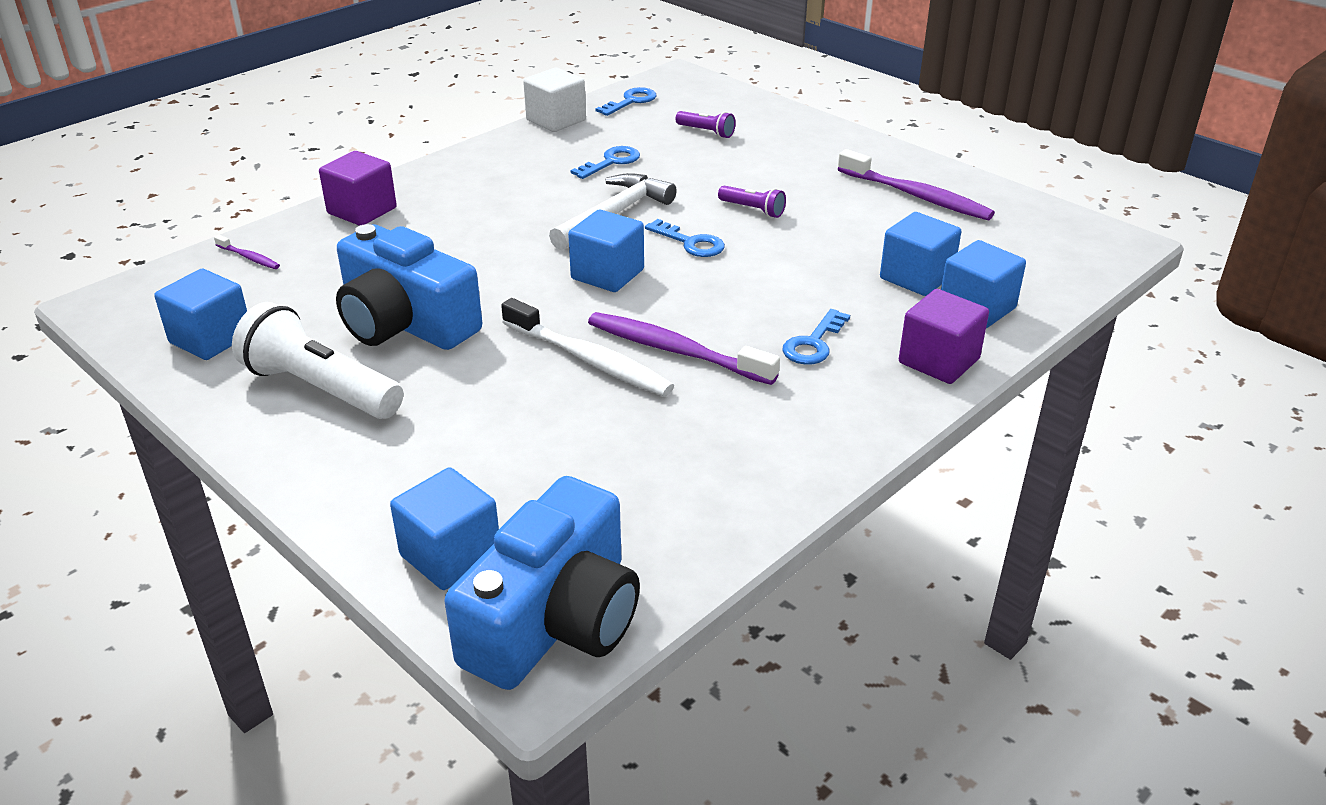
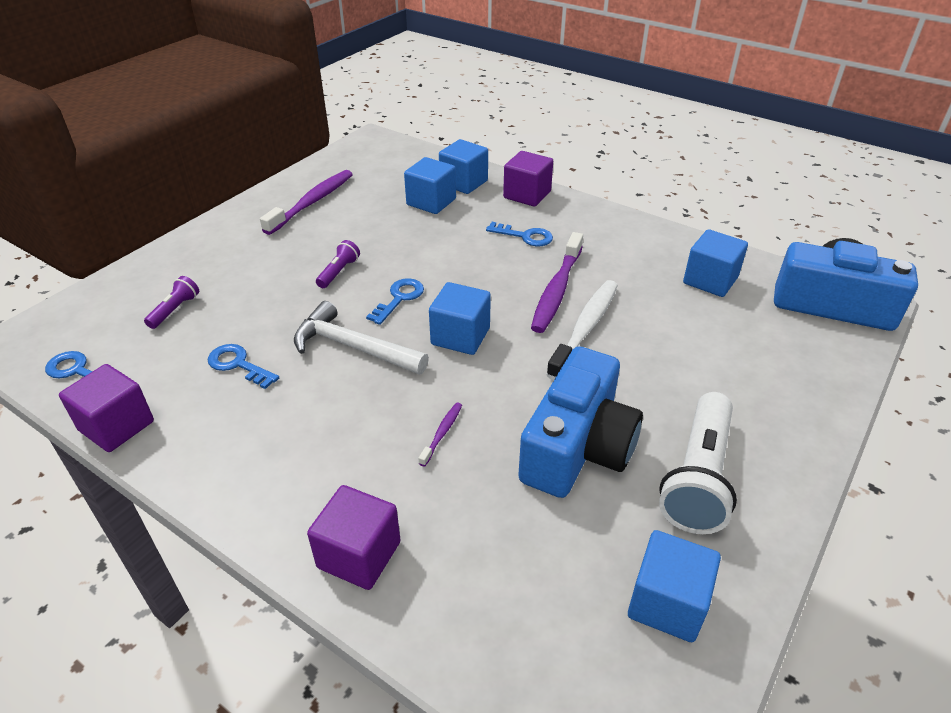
camera: 100 degrees left, 5 degrees up
purple toothbrush [214,235,280,269] -> purple toothbrush moved to [418,403,462,467]
blue cube [390,467,499,590] -> blue cube moved to [683,229,748,297]
white cube [523,68,586,132] -> purple cube [59,364,154,452]

